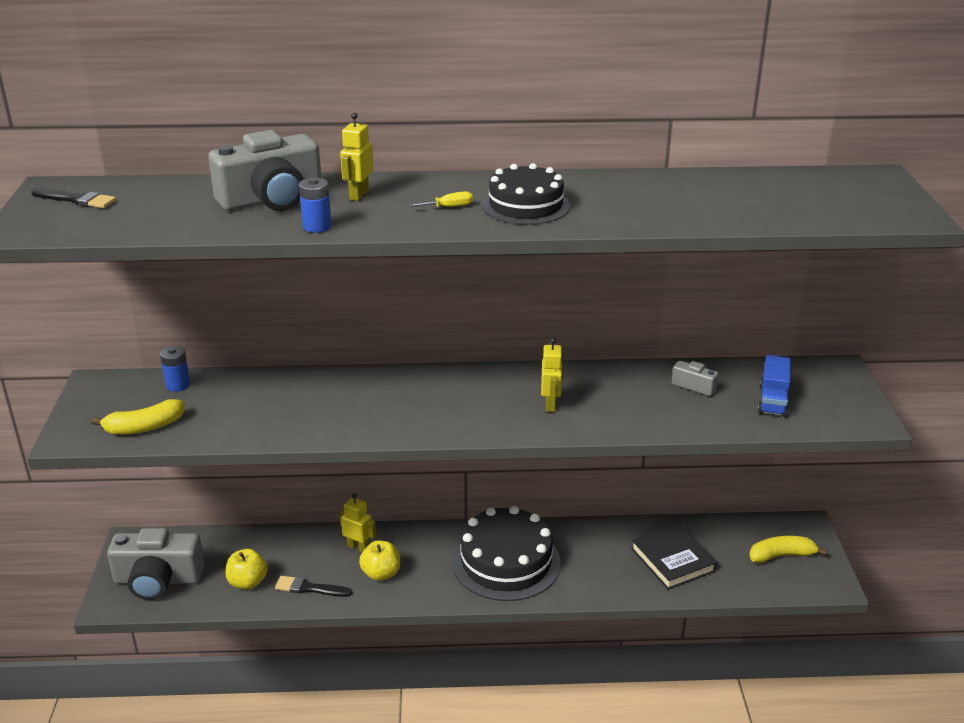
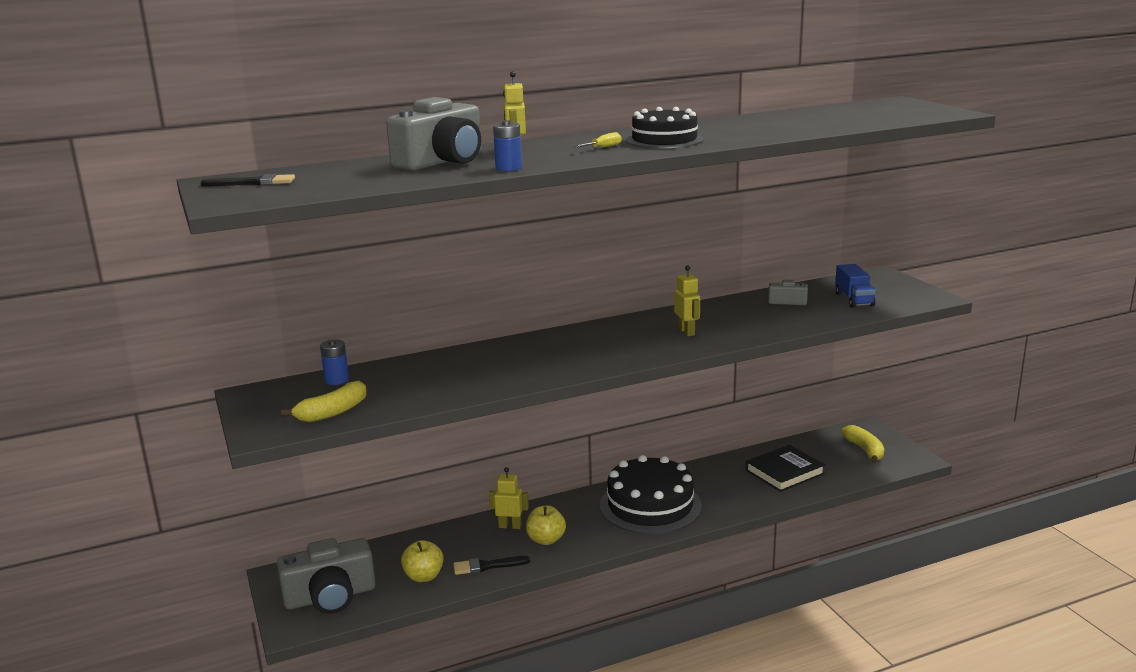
camera: 20 degrees left, 10 degrees down
black book [631,523,717,590] -> black book turned 75 degrees counterclockwise [746,445,825,492]
yellow banana [749,536,827,563] -> yellow banana turned 105 degrees clockwise [841,425,884,463]

